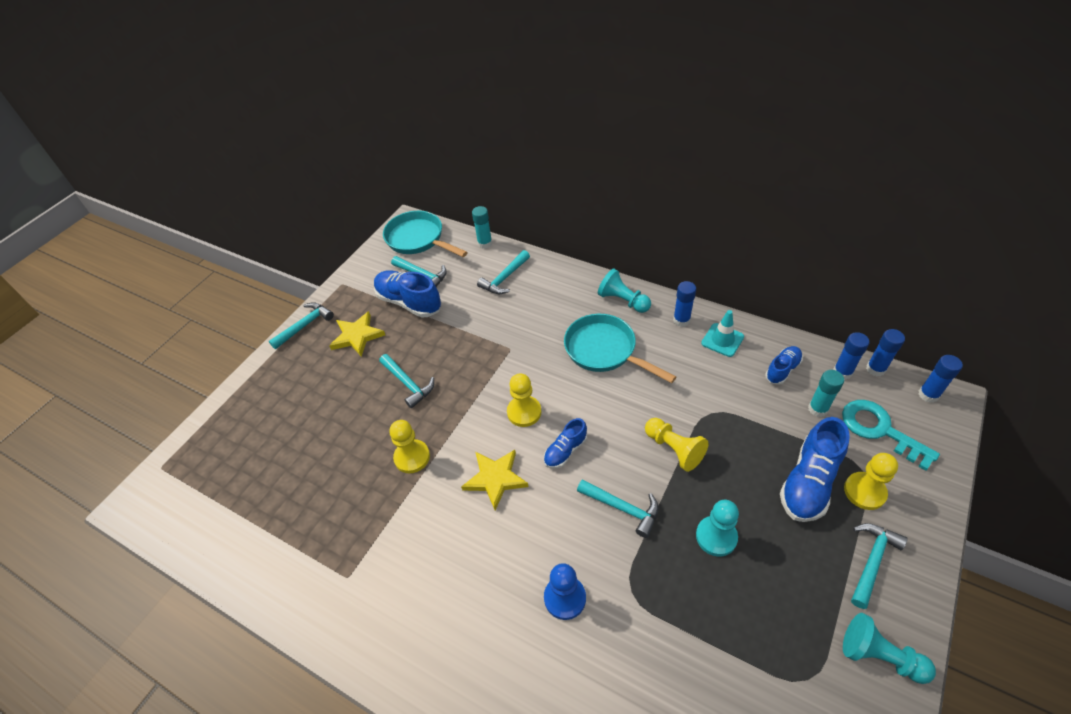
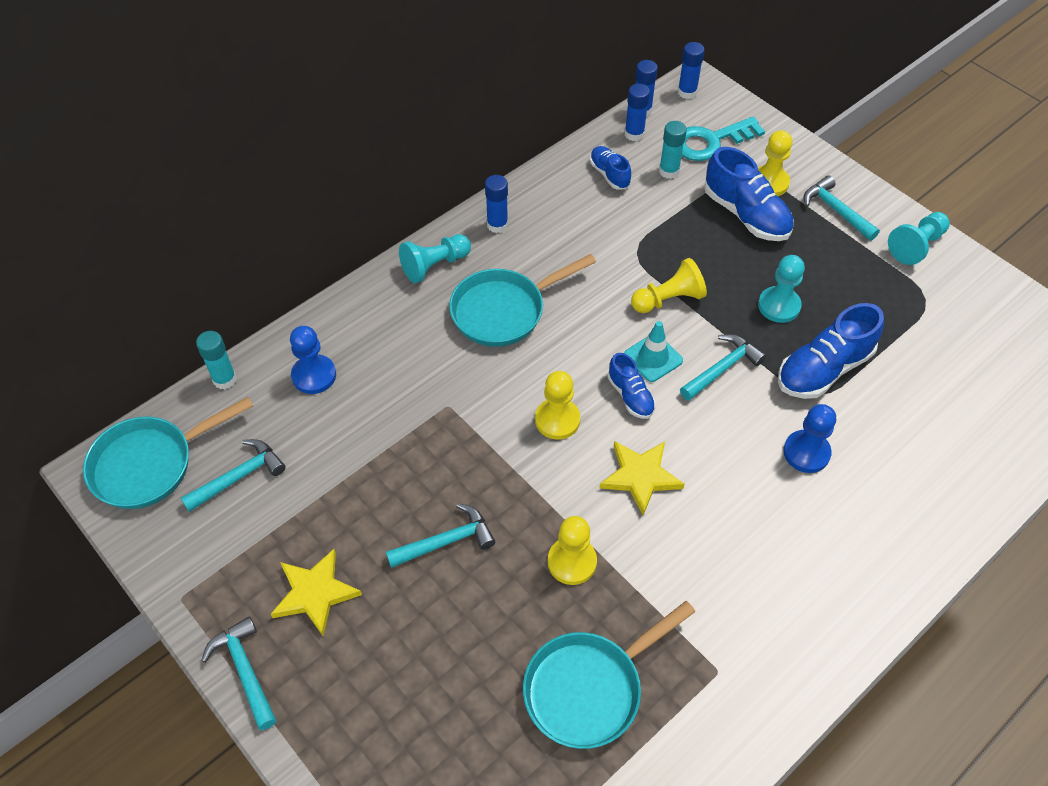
camera: 75 degrees left, 5 degrees up
blue shoe [374,270,442,318] -> blue shoe moved to [778,303,884,399]
turquoise hammer [477,250,530,294] -> blue pawn [290,326,336,394]
turquoise traffic cone [701,310,744,357] -> turquoise traffic cone moved to [624,321,683,382]
none -> turquoise pan [523,601,695,749]

